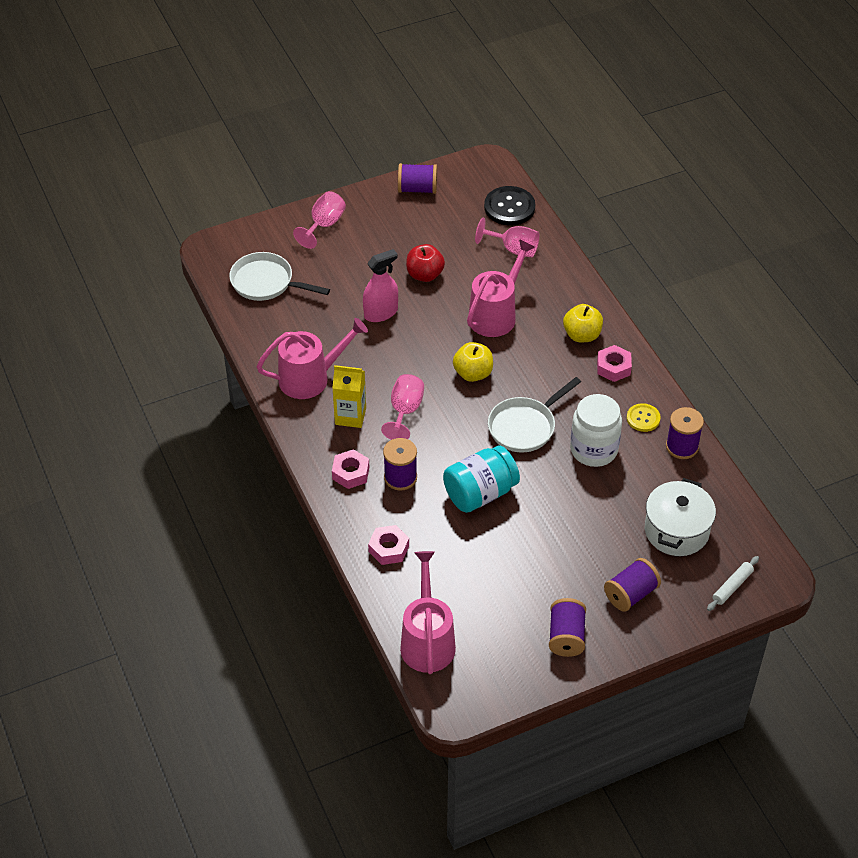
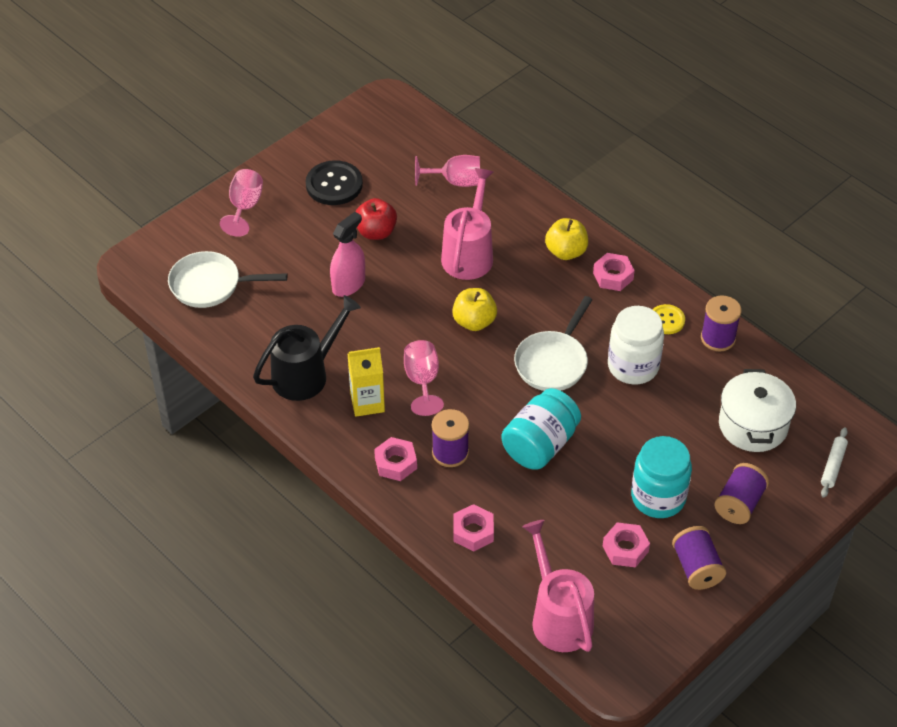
camera: 20 degrees left, 0 degrees up
pink watering can [256,318,368,399] -> black watering can [253,295,361,401]
purple spool [398,163,437,194] -> none
black button [484,186,535,226] -> black button moved to [306,160,363,205]
none -> pink nut [603,522,650,567]
none -> turquoise jar [631,436,692,518]

